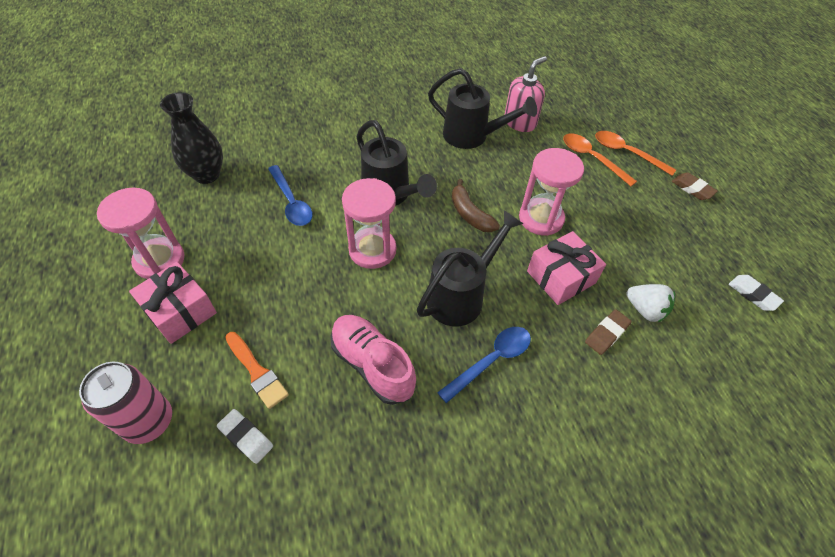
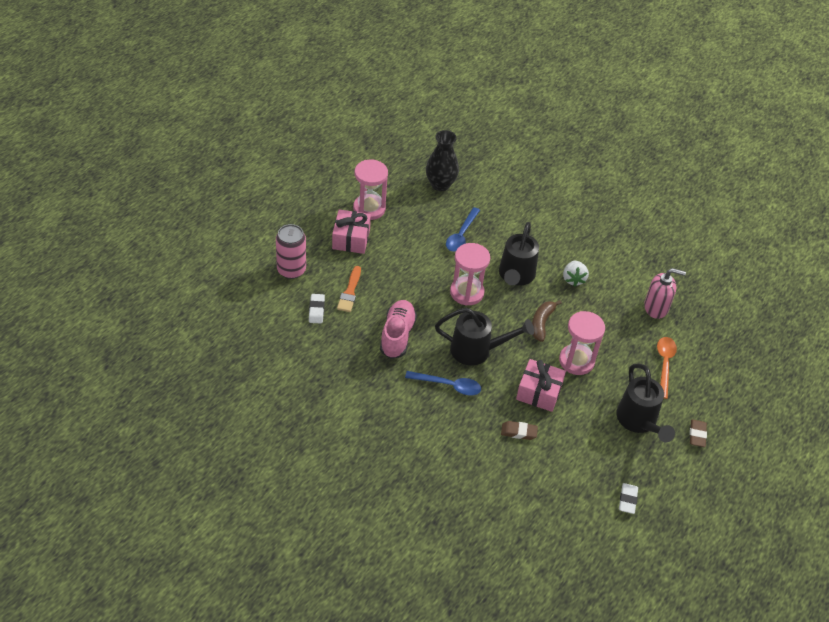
camera: 50 degrees right, 5 degrees down
black watering can [428,68,537,149] -> black watering can moved to [616,364,675,442]
orange spoon [595,131,676,176] -> none
white strawberry [626,284,675,322] -> white strawberry moved to [563,261,589,287]

